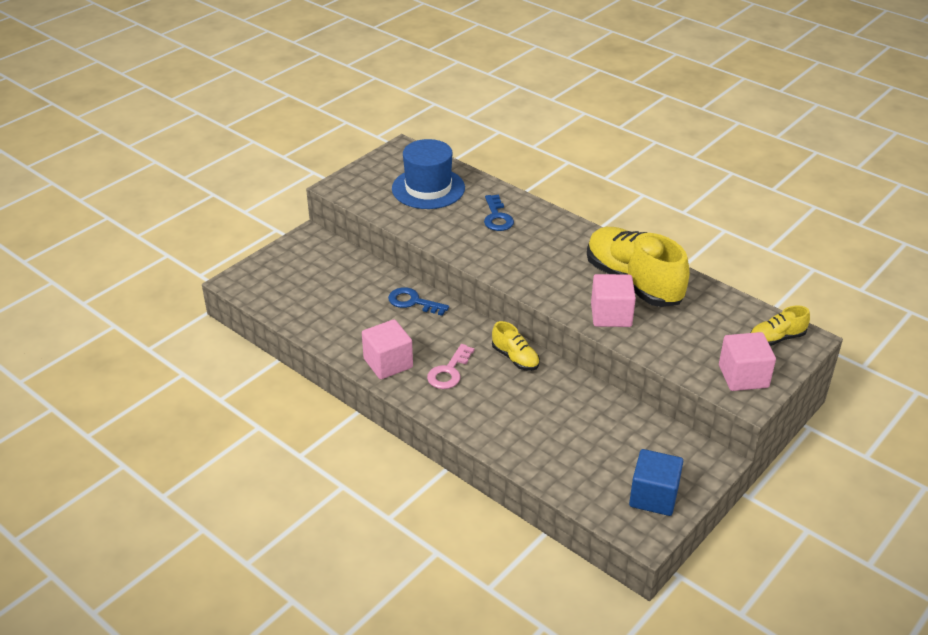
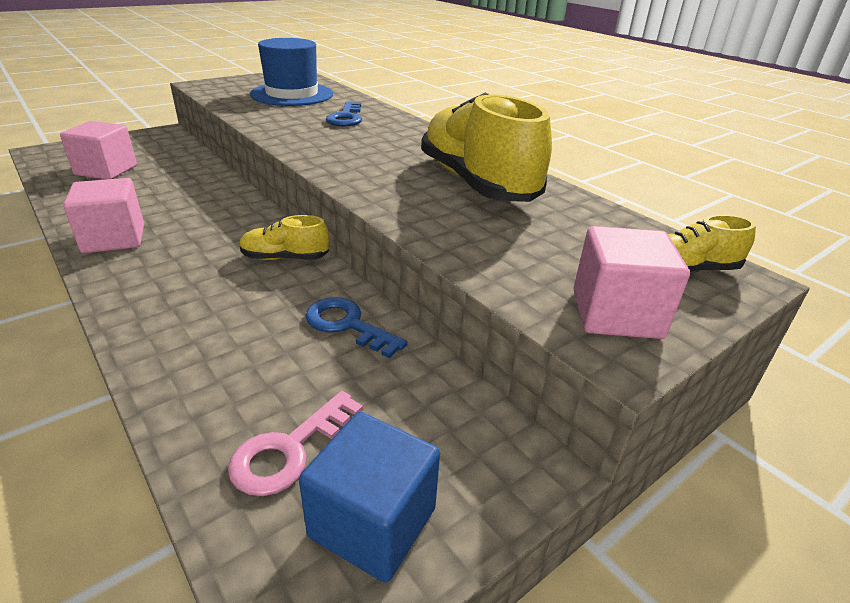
camera: 10 degrees right, 5 degrees down
blue key [388,287,449,316] -> blue key moved to [305,297,408,358]
pink key [427,344,474,389] -> pink key moved to [228,391,363,496]
yellow shoe [492,321,540,371] -> yellow shoe turned 120 degrees clockwise [240,215,329,260]
pink cube [591,274,636,327] -> pink cube moved to [60,121,137,179]

